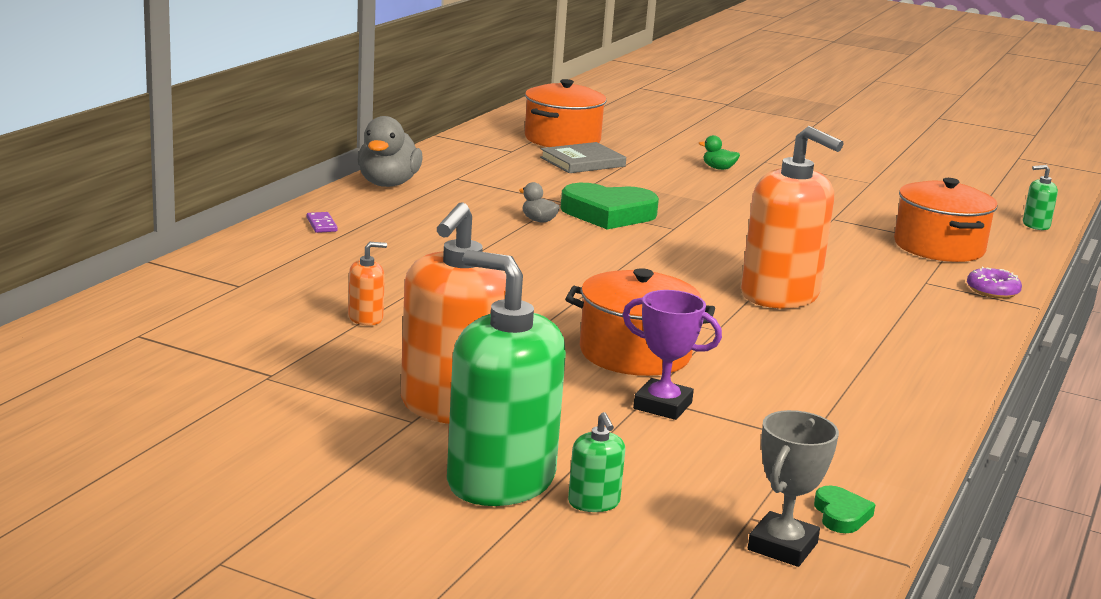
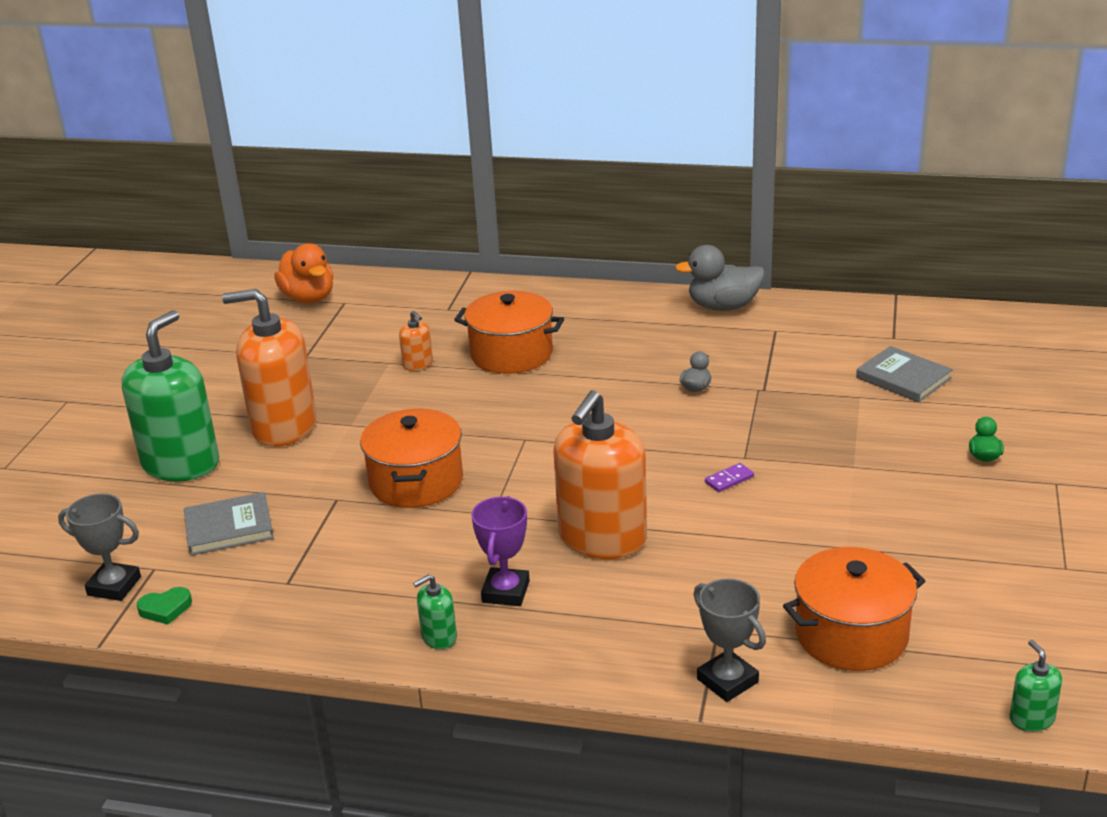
camera: 80 degrees right, 10 degrees up
purple domino [307,212,338,233] -> purple domino moved to [705,463,754,492]
orange pot [525,79,606,147] -> orange pot moved to [454,291,564,374]
green heart [561,183,659,229] -> none
green soap dispenser [568,412,625,512] -> green soap dispenser moved to [413,574,457,649]
purple trophy [623,290,722,420] -> purple trophy moved to [471,496,530,606]
purple donut [967,267,1022,299] -> grey trophy [693,579,766,702]
none -> grey book [184,492,274,556]
none -> orange duck [274,243,333,303]

